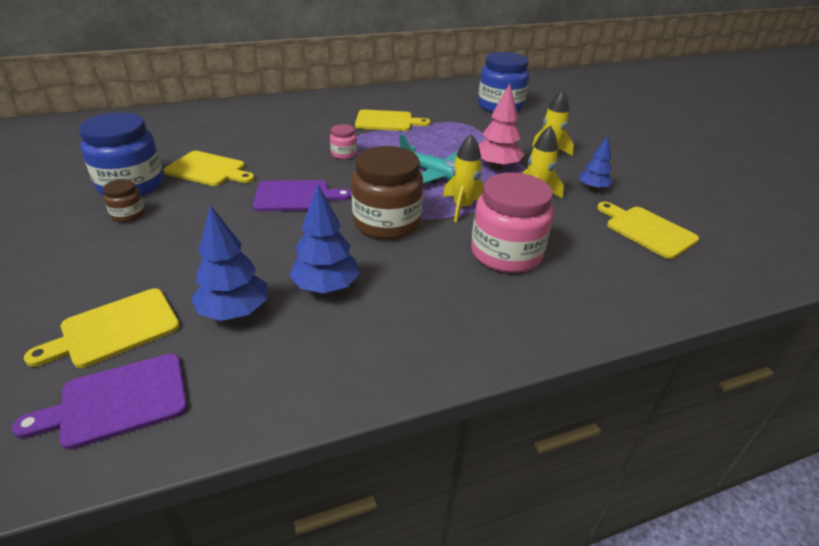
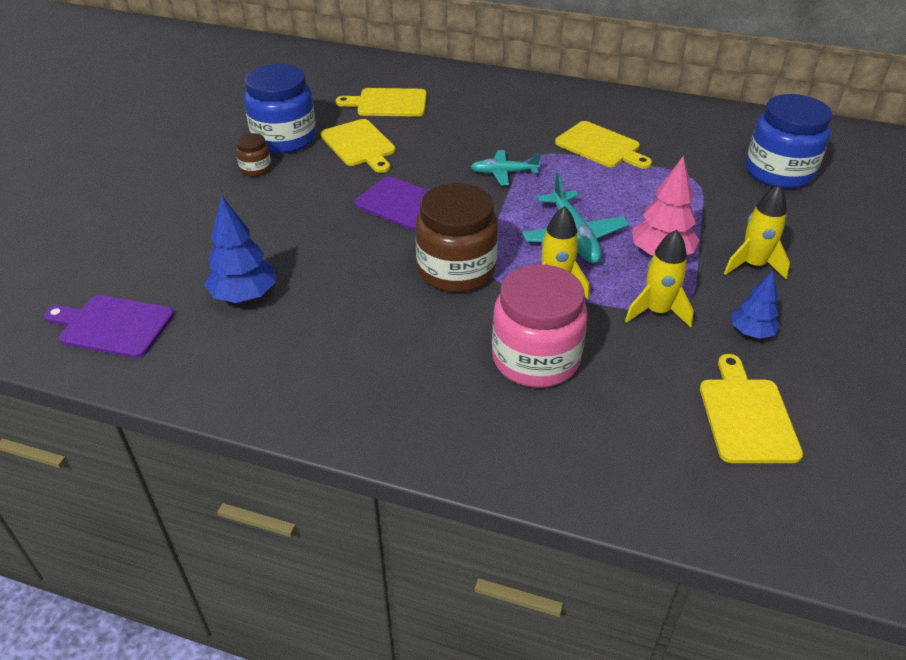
camera: 40 degrees right, 5 degrees up
yellow cutting board [24,289,180,368] -> yellow cutting board moved to [336,88,427,117]
blue tree [289,184,360,293] -> none
pink jar [330,124,357,159] -> turquoise plane [471,150,541,185]

